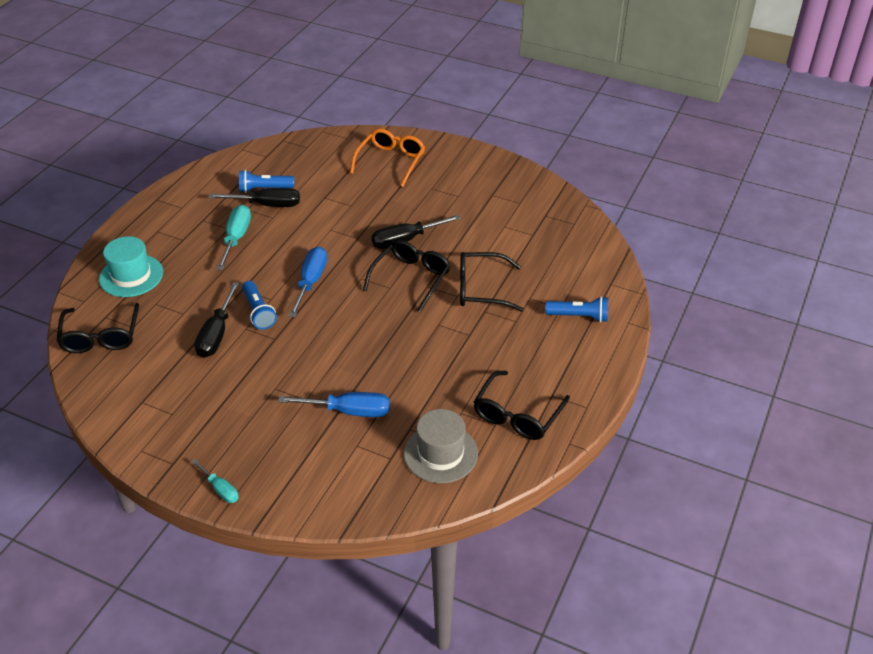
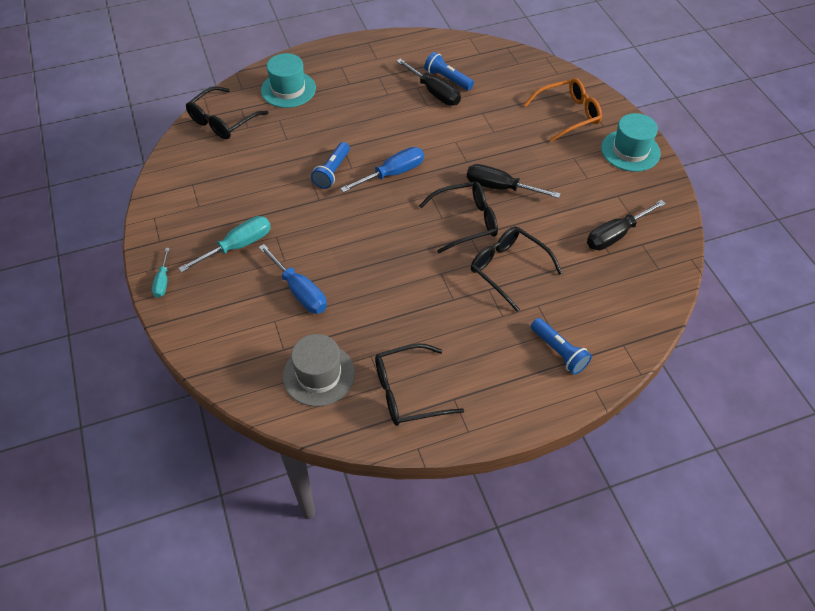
camera: 45 degrees right, 10 degrees up
black screwdriver [194,282,239,358] -> black screwdriver moved to [587,200,666,250]
turquoise screwdriver [216,205,251,270] -> turquoise screwdriver moved to [178,216,271,273]
none -> turquoise hat [601,113,661,172]

